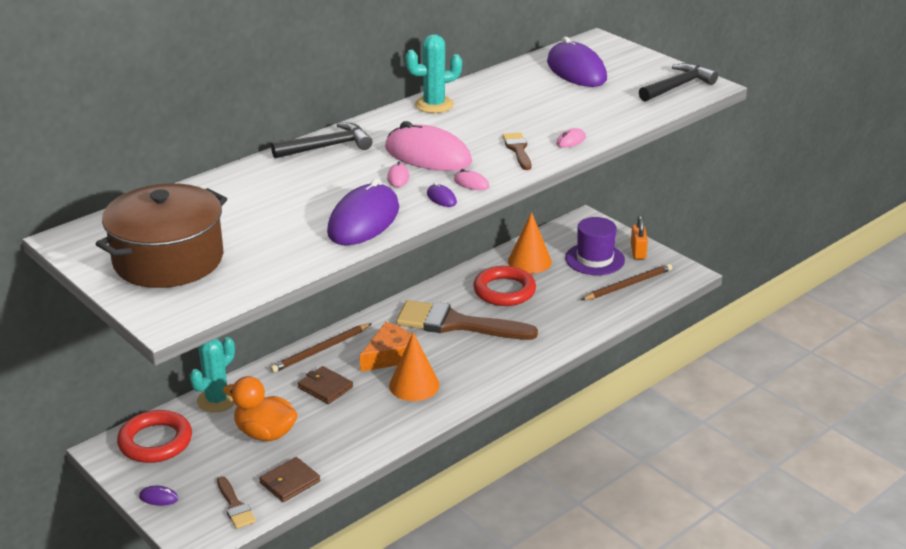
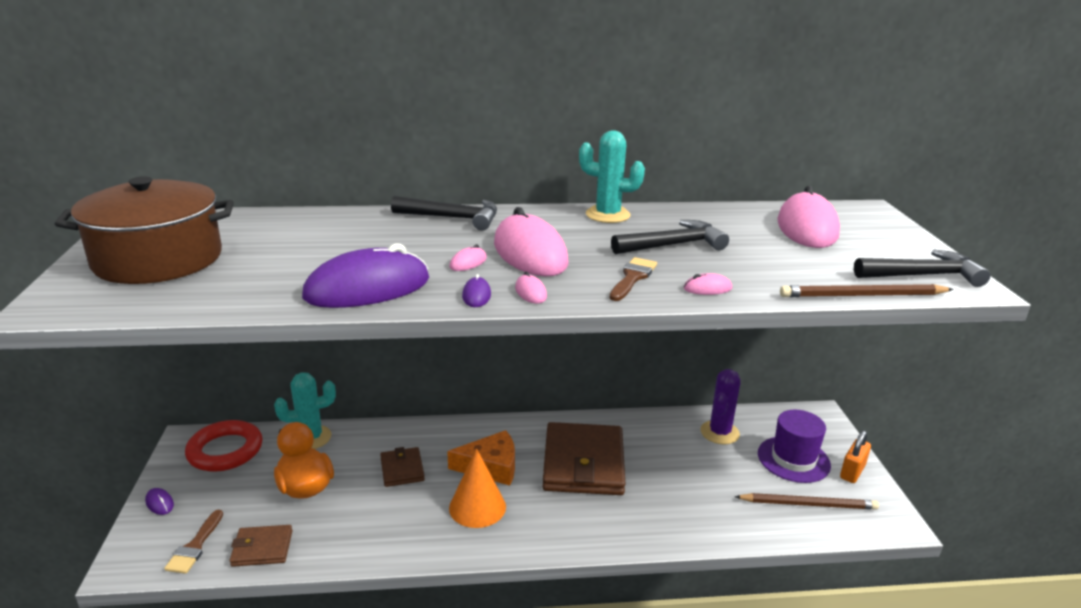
camera: 35 degrees right, 5 degrees down
brown pencil [270,323,372,373] -> brown pencil moved to [780,284,954,297]
brown brush [396,300,538,340] -> brown wallet [543,422,625,495]
red ring [473,266,536,306] -> none
orange cone [508,212,552,273] -> purple cactus [700,369,740,444]
purple mouse [547,37,607,87] -> pink mouse [777,186,840,248]
none -> black hammer [611,220,729,254]

